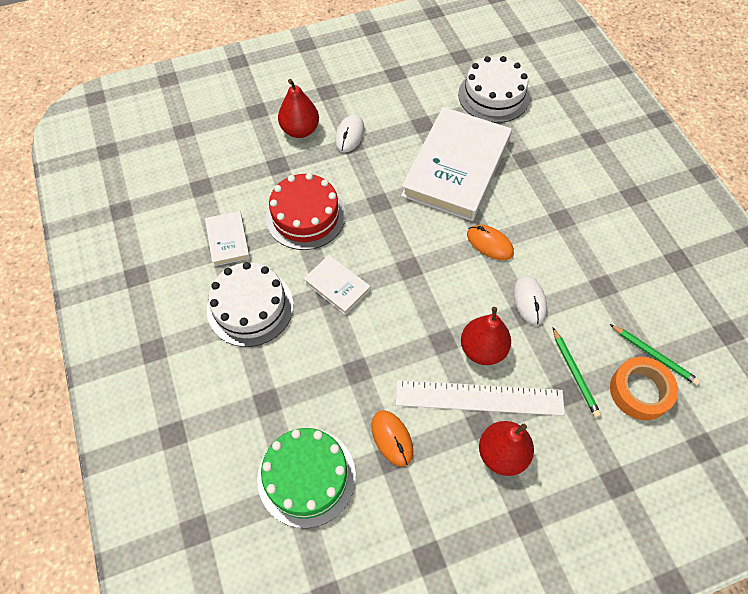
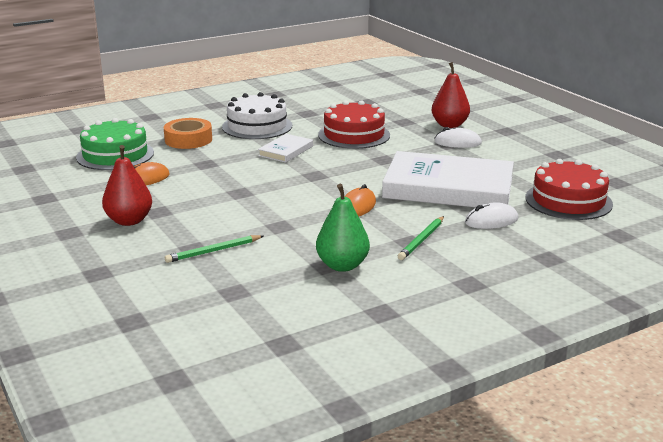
camera: 80 degrees right, 35 degrees down
white book [205,211,250,266] -> none
white ruler [396,380,565,416] -> none
white cake [458,56,530,123] -> red cake [525,159,613,220]
red pear [461,307,511,365] -> none
white mouse [513,276,547,325] -> white mouse moved to [465,202,519,229]
green pencil [610,324,701,386] -> green pencil moved to [398,216,444,260]
orange tape [610,357,678,420] -> orange tape moved to [164,118,212,149]
none -> green pear [316,184,370,272]

